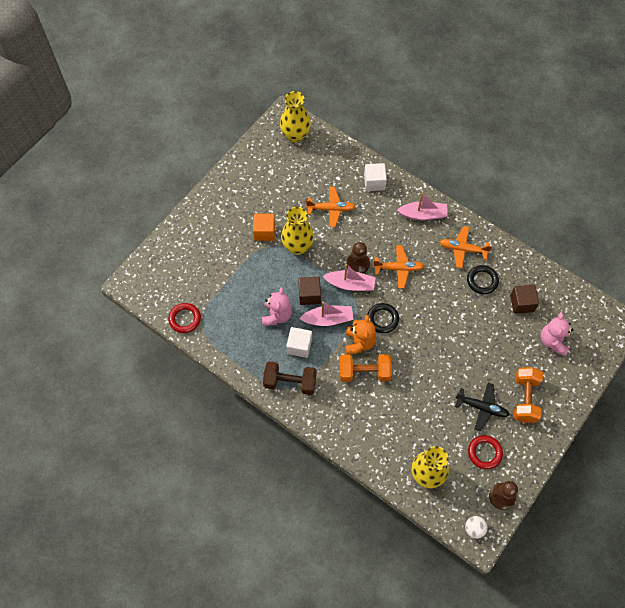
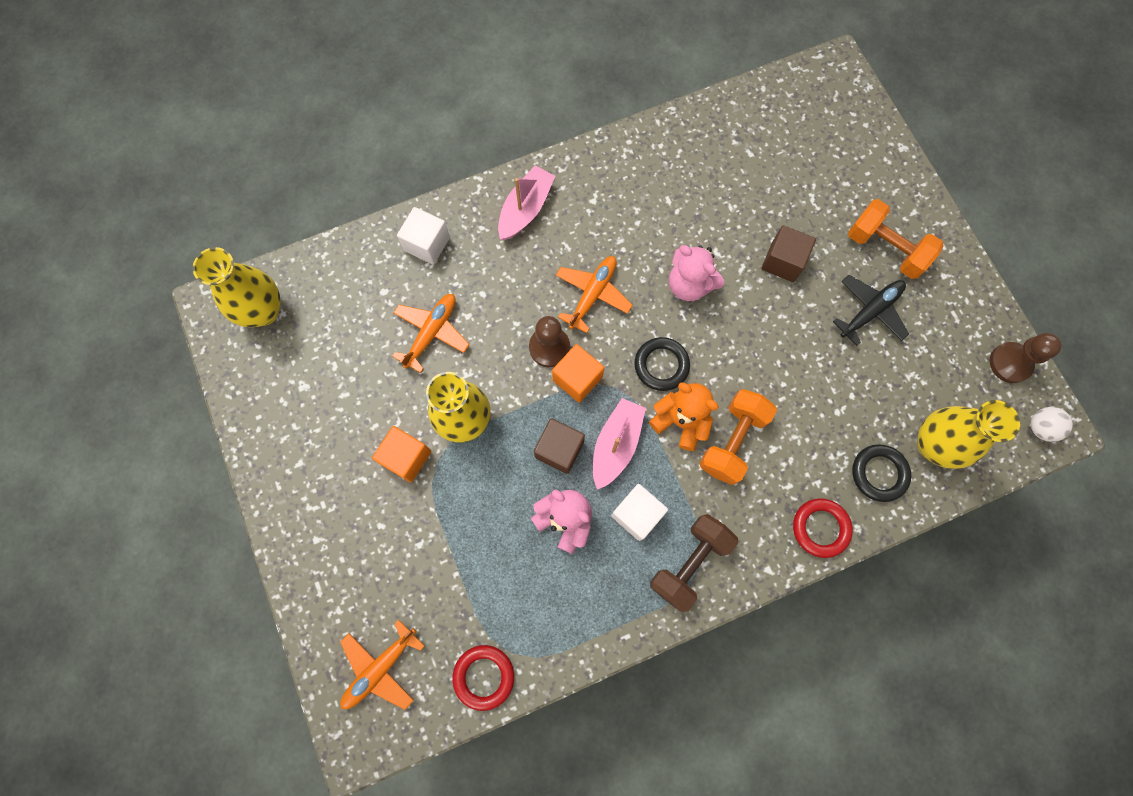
camera: 60 degrees left, 10 degrees up
pink boat [323,264,376,291] -> orange cube [552,344,604,403]
orange plane [440,226,492,268] -> orange plane moved to [340,620,425,710]
black ring [467,265,499,294] -> black ring moved to [852,444,911,502]
red ring [468,435,503,469] -> red ring moved to [793,498,853,558]
brown cube [510,285,539,314] -> brown cube moved to [761,225,816,282]
pink teddy bear [540,312,573,356] -> pink teddy bear moved to [669,245,724,301]

